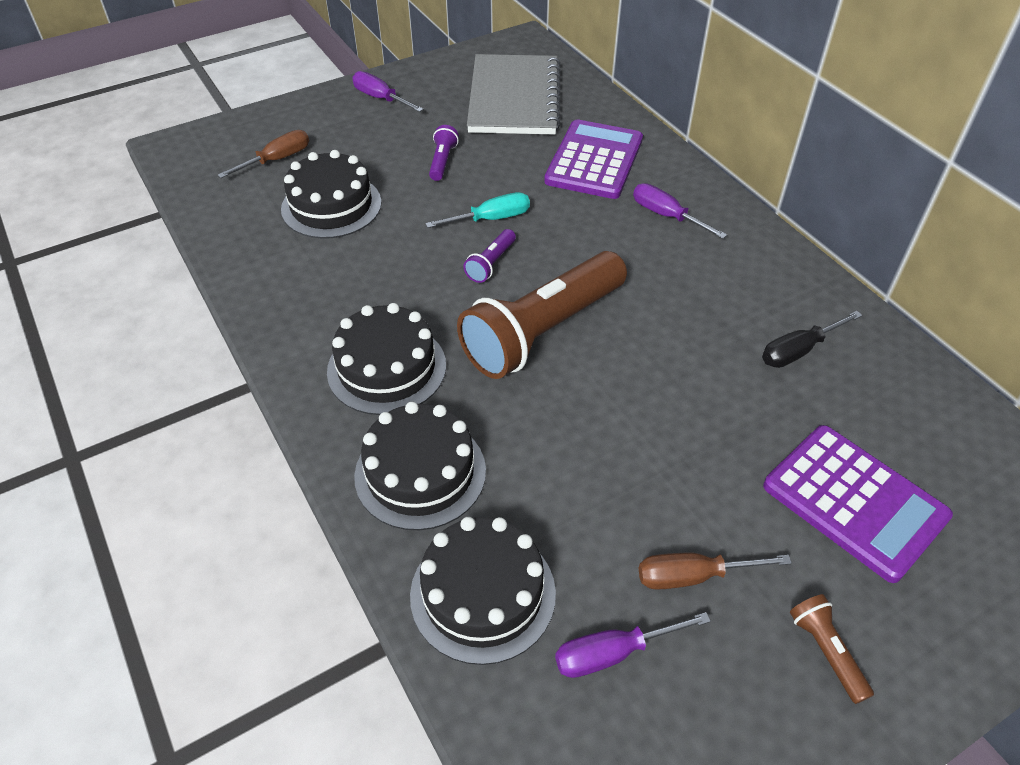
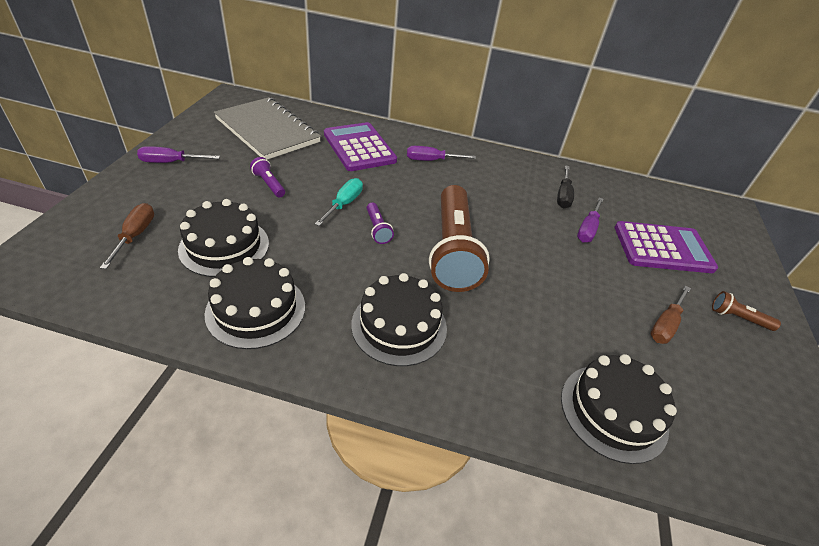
camera: 50 degrees left, 5 degrees down
black cake [354,402,486,530] -> black cake moved to [205,257,305,349]
purple screwdriver [555,612,711,678] -> purple screwdriver moved to [577,197,604,243]

